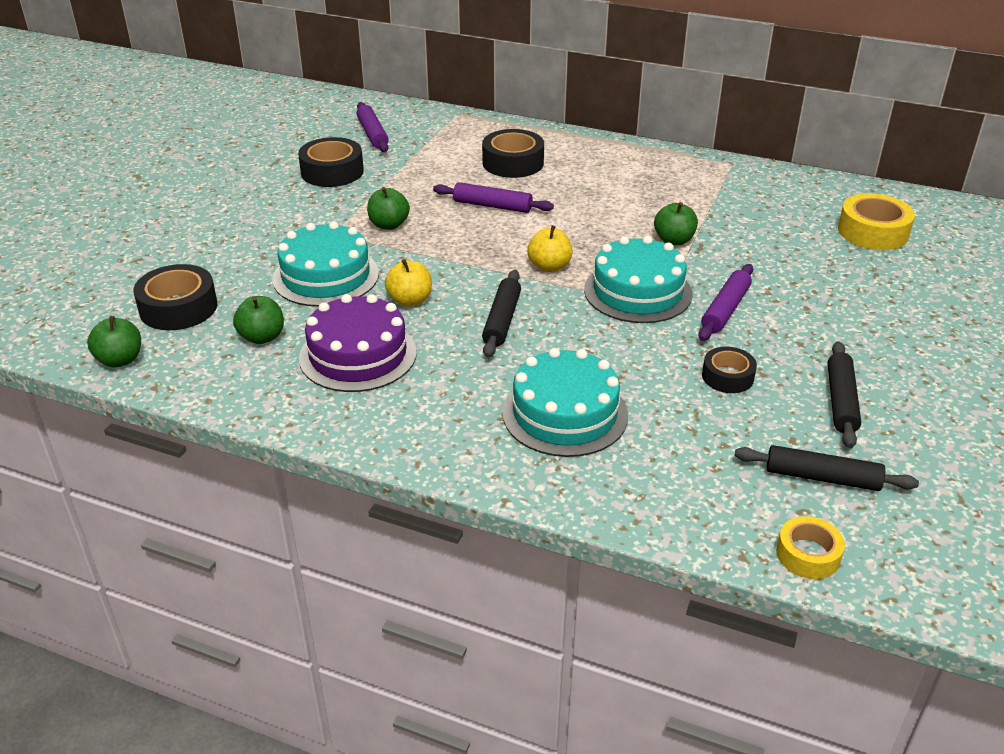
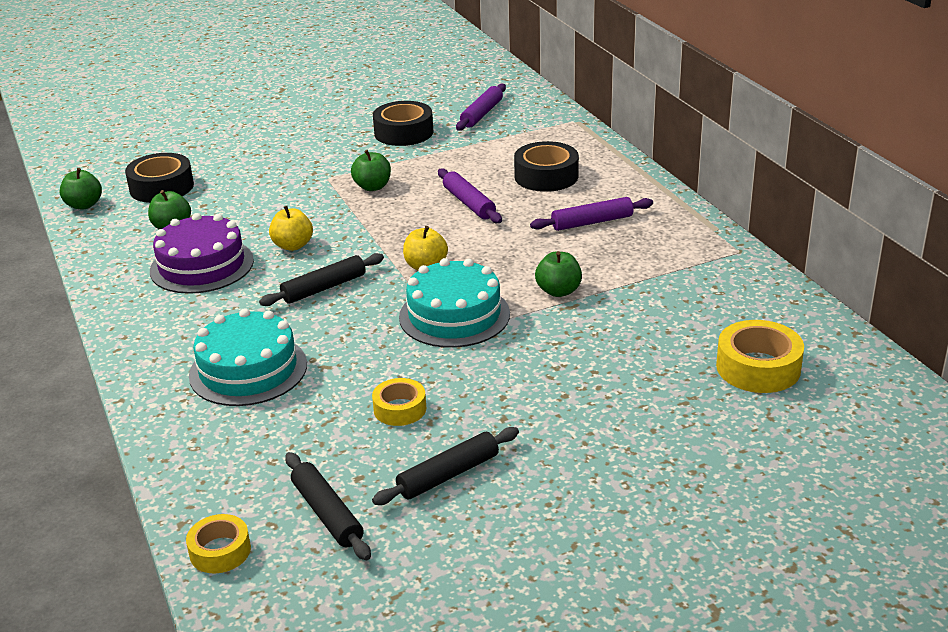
camera: 45 degrees right, 5 degrees down
turquoise cake [272,221,379,307] -> none
purple rolling pin [699,264,753,341] -> purple rolling pin moved to [530,197,653,231]
black tape [702,347,757,393] -> yellow tape [372,378,426,426]

